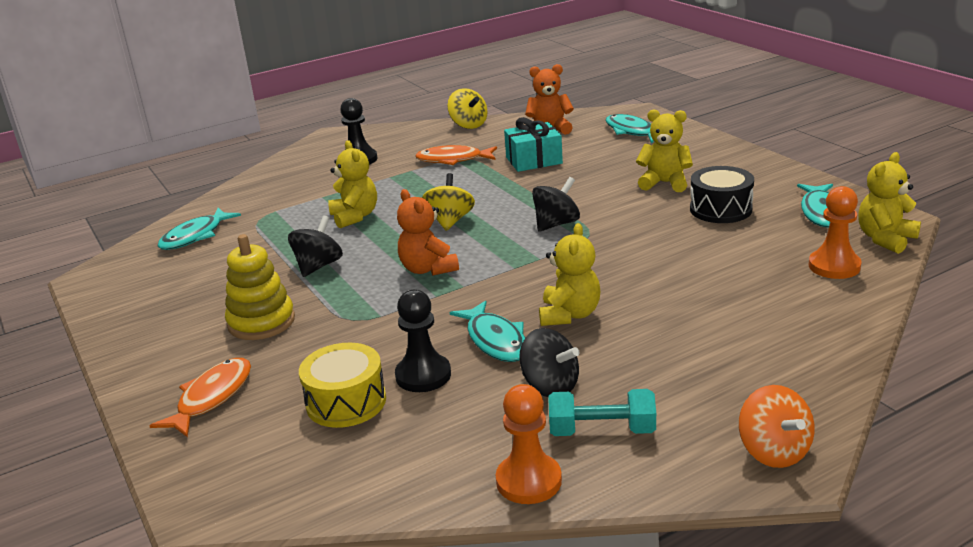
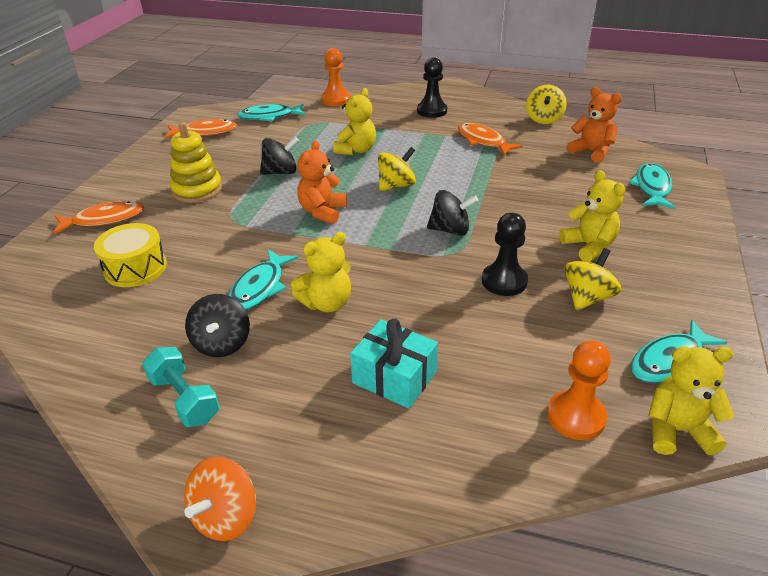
camera: 45 degrees right, 10 degrees up
black pawn [395,290,451,392] -> black pawn moved to [482,213,528,296]
orange pawn [496,384,562,504] -> orange pawn moved to [321,48,351,106]
turquoise gift [504,117,563,172] -> turquoise gift moved to [350,318,438,409]
black drum [690,166,754,223] -> yellow spinning top [564,248,621,311]
none -> orange fish [165,119,237,138]

